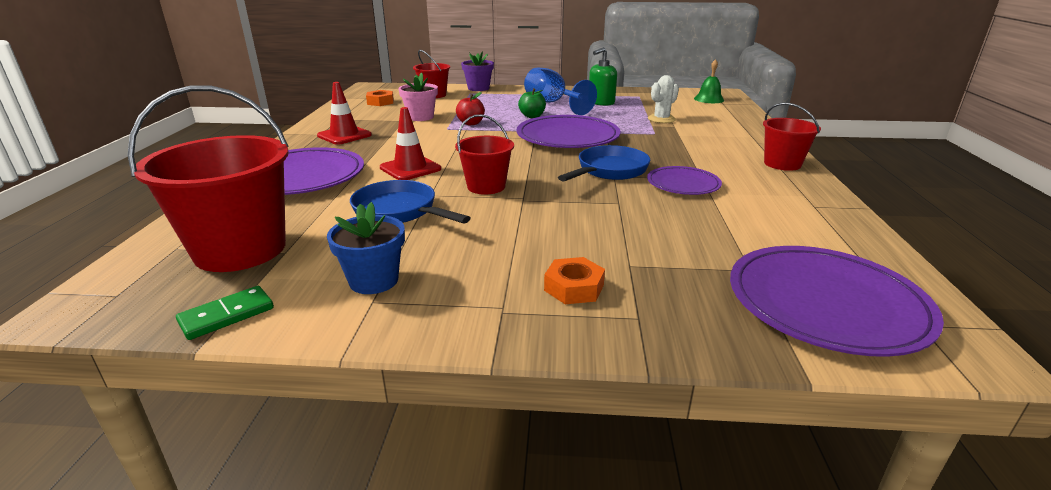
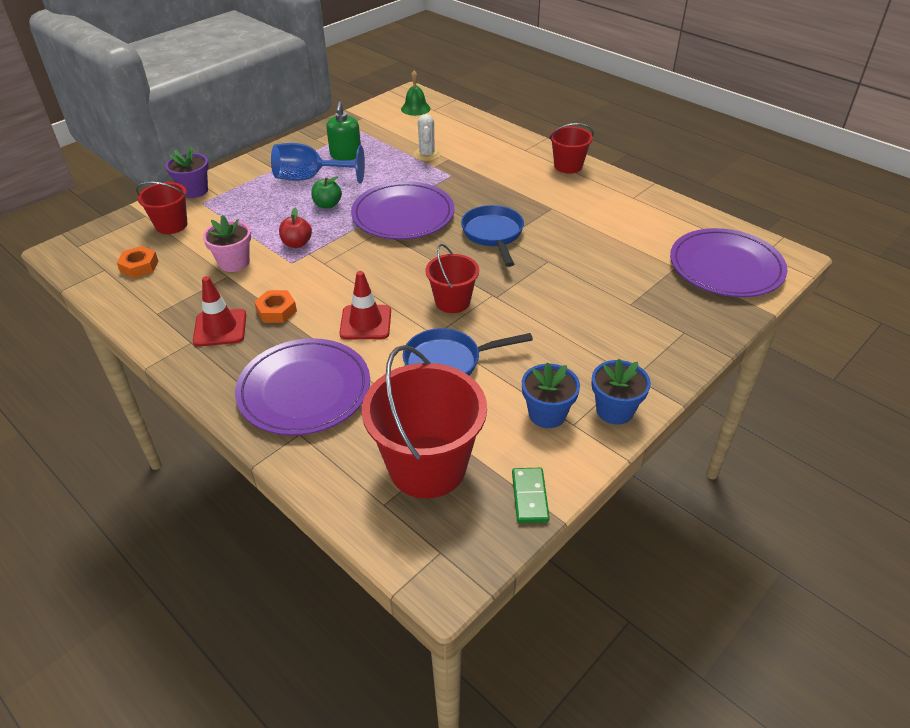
camera: 50 degrees left, 15 degrees up
orange nut [544,257,605,304] -> orange nut moved to [254,290,297,323]
purple plate [647,166,722,195] -> none
none -> blue flower pot [592,359,651,425]

